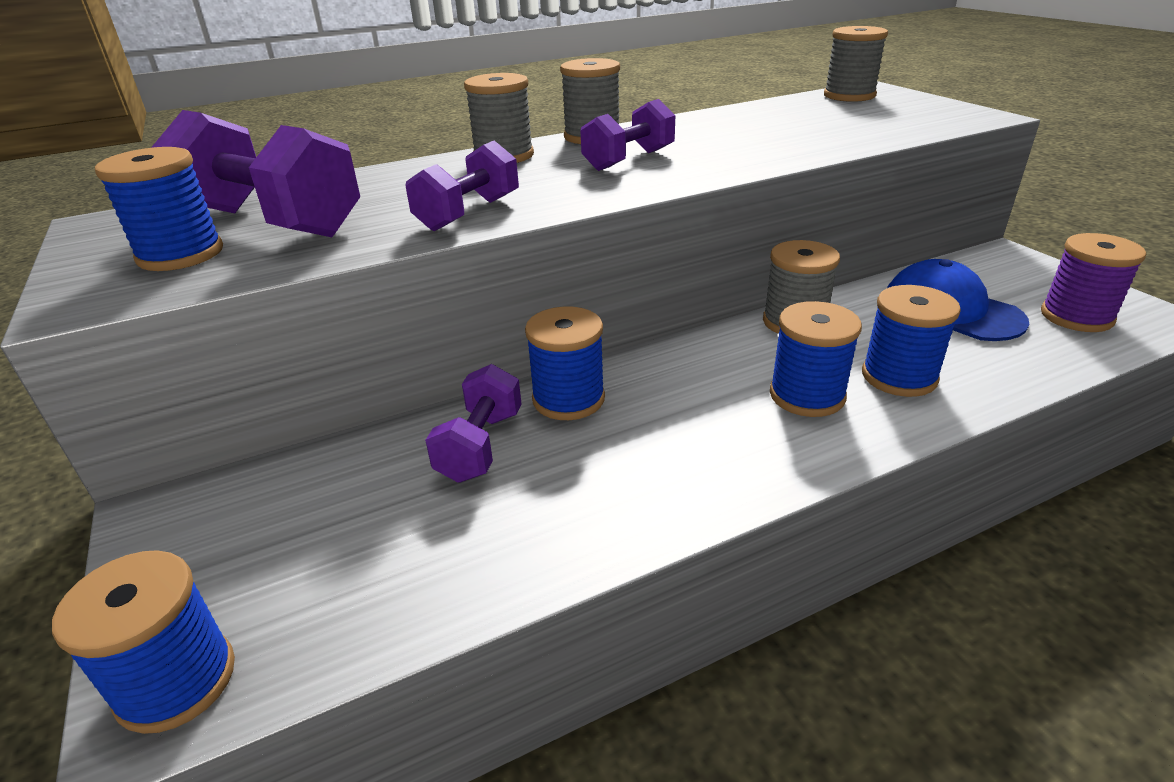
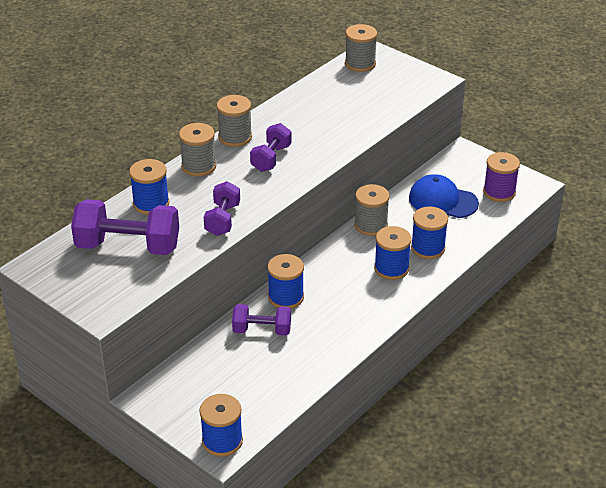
camera: 25 degrees left, 5 degrees up
blue spool [95,147,223,271] -> blue spool moved to [129,159,169,215]
purple dumbbell [425,364,522,483] -> purple dumbbell turned 75 degrees counterclockwise [232,304,291,336]

